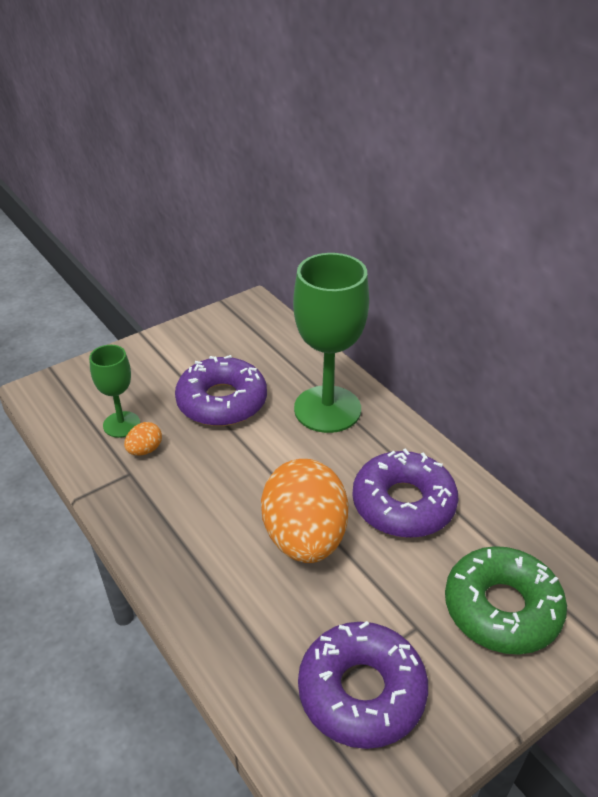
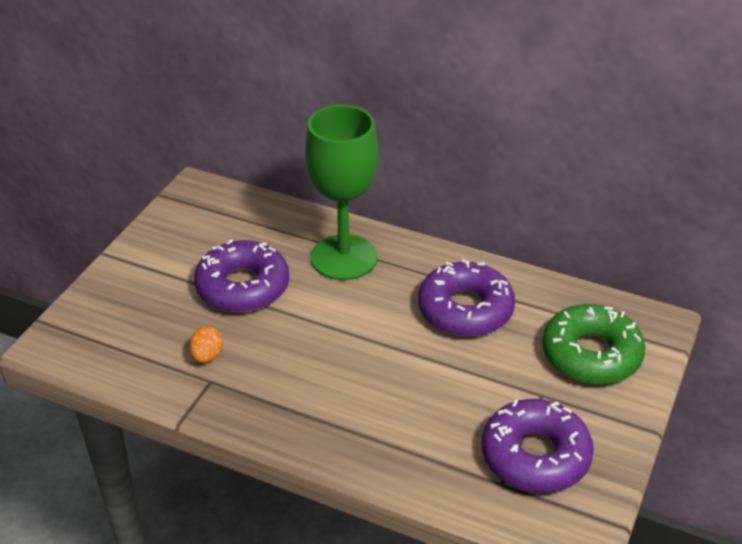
camera: 30 degrees left, 0 degrees up
green goblet [89,345,140,438] -> none
orange egg [261,459,348,563] -> none

